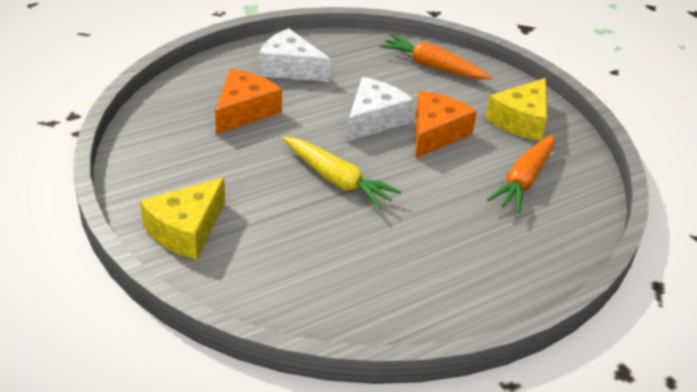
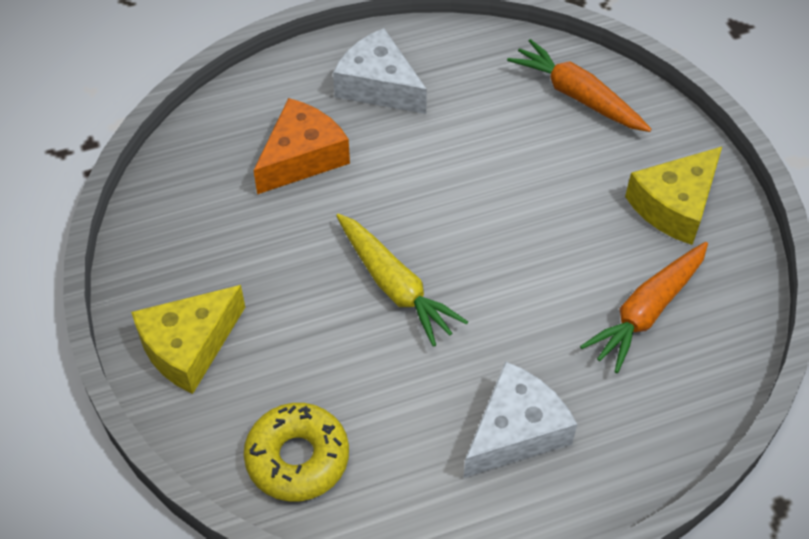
camera: 15 degrees right, 15 degrees up
white cheese [347,77,414,142] -> white cheese moved to [464,361,577,478]
orange cheese [416,91,477,158] -> none
none -> yellow donut [244,403,349,501]

